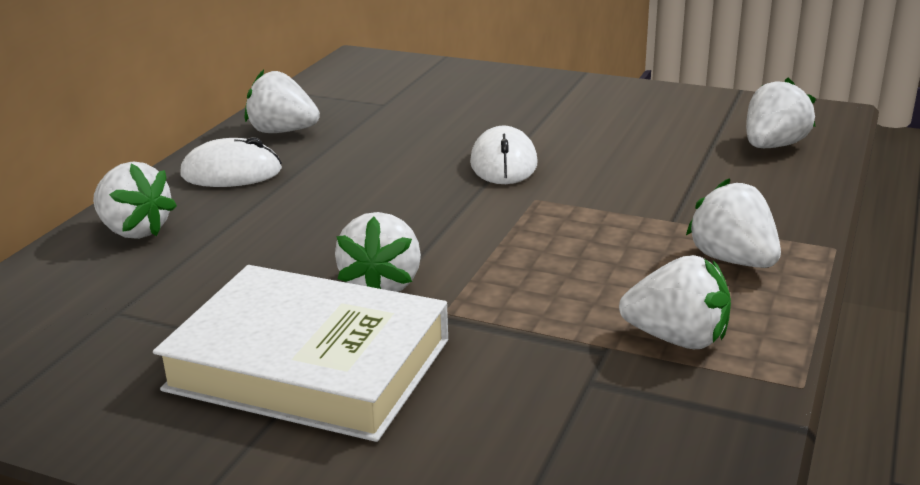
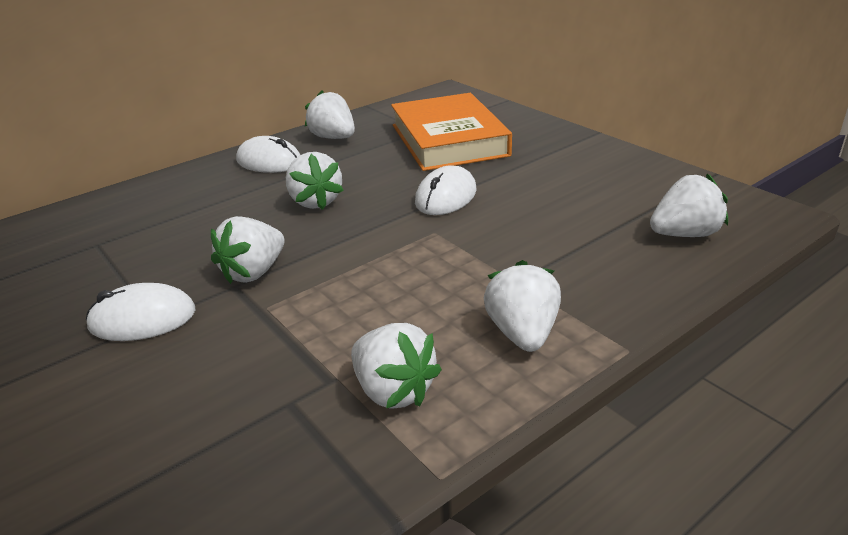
camera: 30 degrees right, 5 degrees up
white strawberry [93,162,177,239] -> white strawberry moved to [286,152,344,210]
white book [153,265,448,442] -> white mouse [86,283,196,341]
none -> orange book [391,93,512,171]

